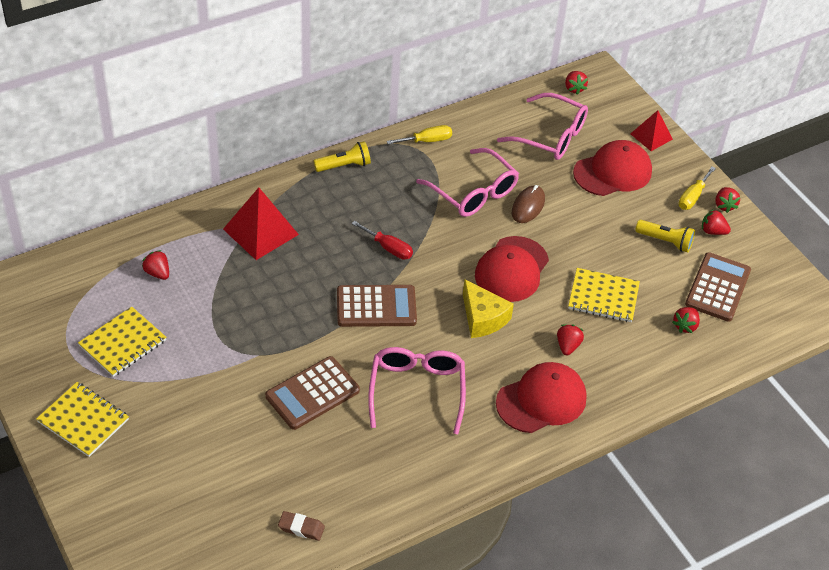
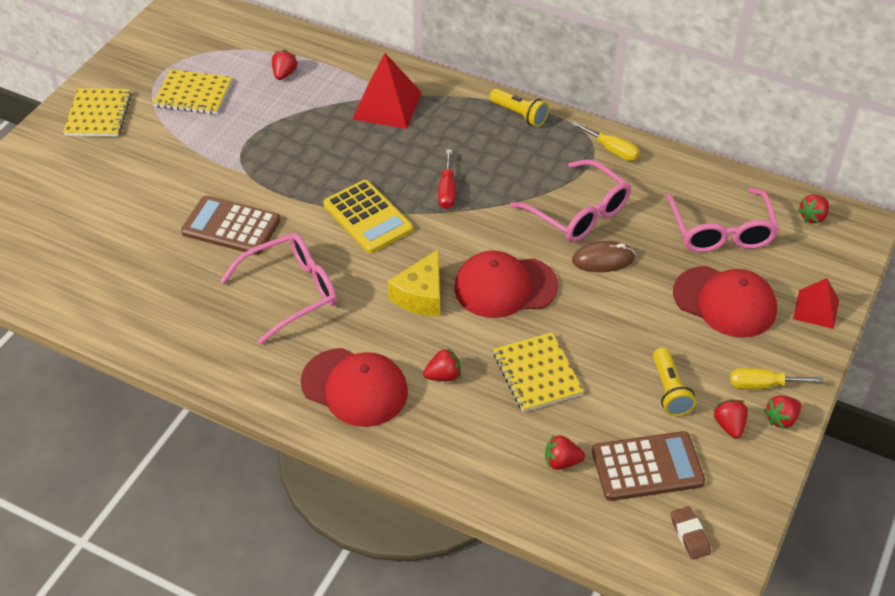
camera: 60 degrees right, 0 degrees up
brown eraser [278,511,325,541] -> brown eraser moved to [671,506,711,560]
brown calculator [337,285,417,327] -> yellow calculator [323,180,413,253]
pink glasses [416,148,519,217] -> pink glasses turned 60 degrees counterclockwise [511,159,631,242]

